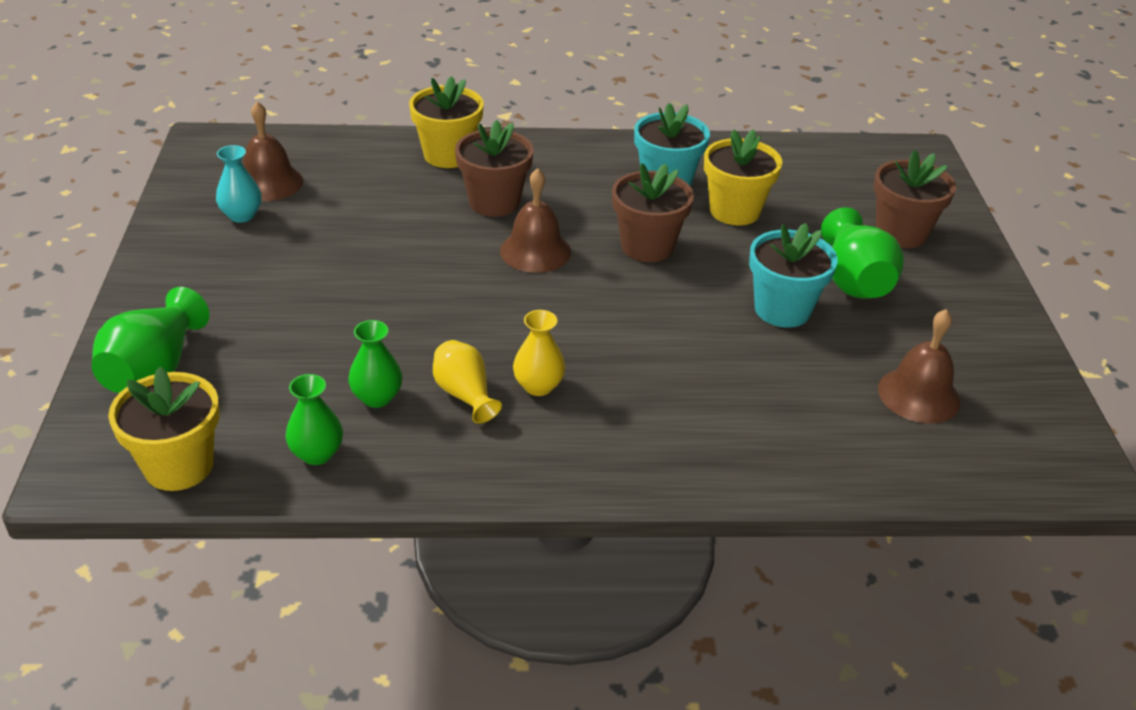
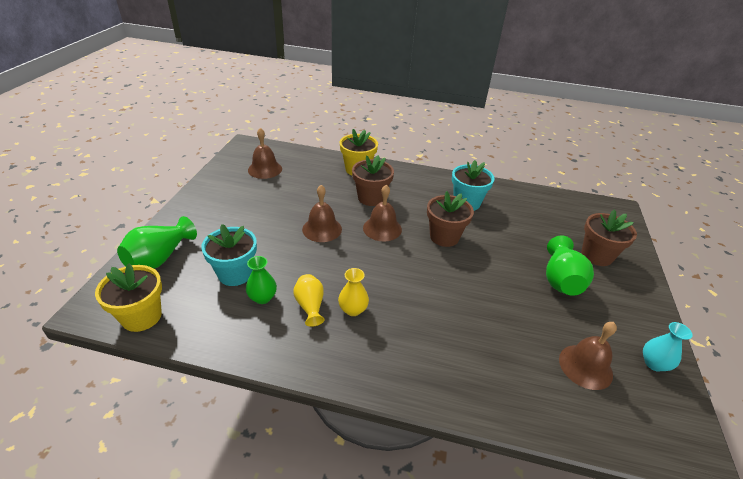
camera: 15 degrees right, 0 degrees up
turquoise vase [216,145,262,223] -> turquoise vase moved to [643,322,693,372]
green vase [286,374,343,465] -> none
yellow flower pot [704,129,782,226] -> none
turquoise flower pot [749,223,838,327] -> turquoise flower pot moved to [201,224,257,286]
none -> brown bell [302,185,342,242]

